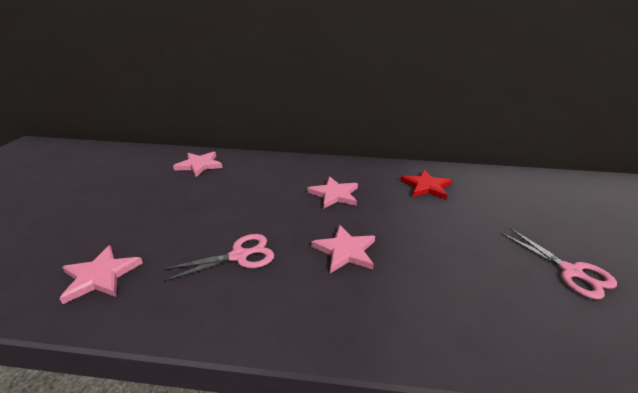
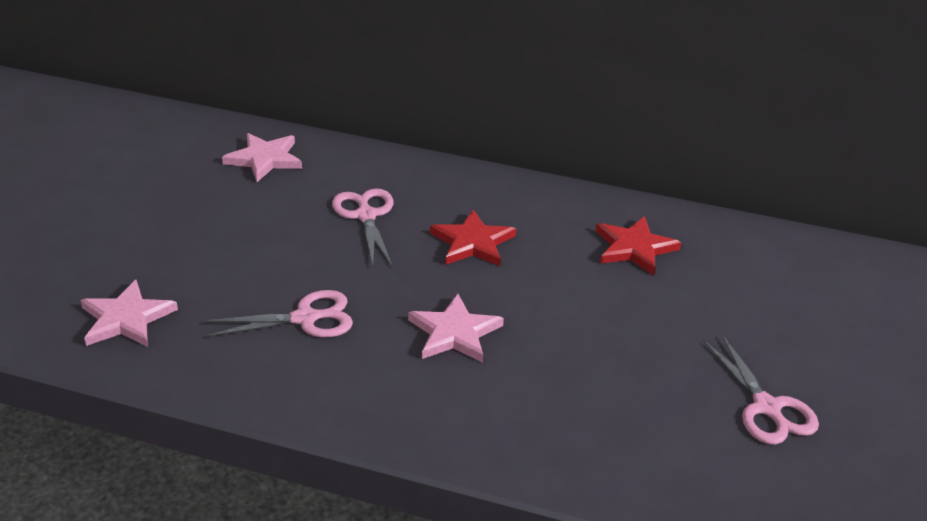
camera: 10 degrees right, 5 degrees up
pink star [307,176,358,209] -> red star [430,210,516,266]
none -> pink scissors [332,188,394,266]

